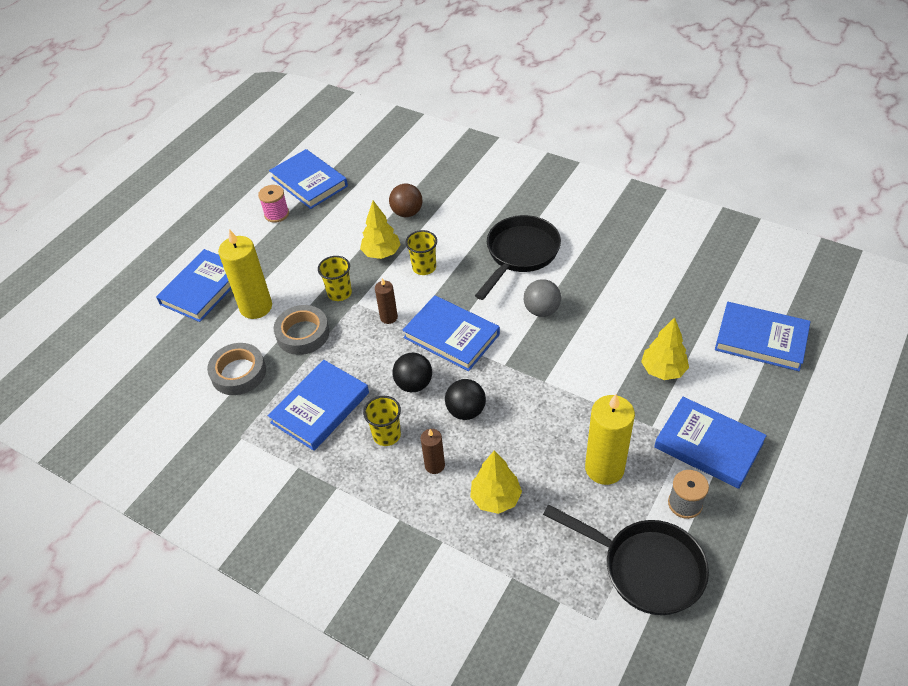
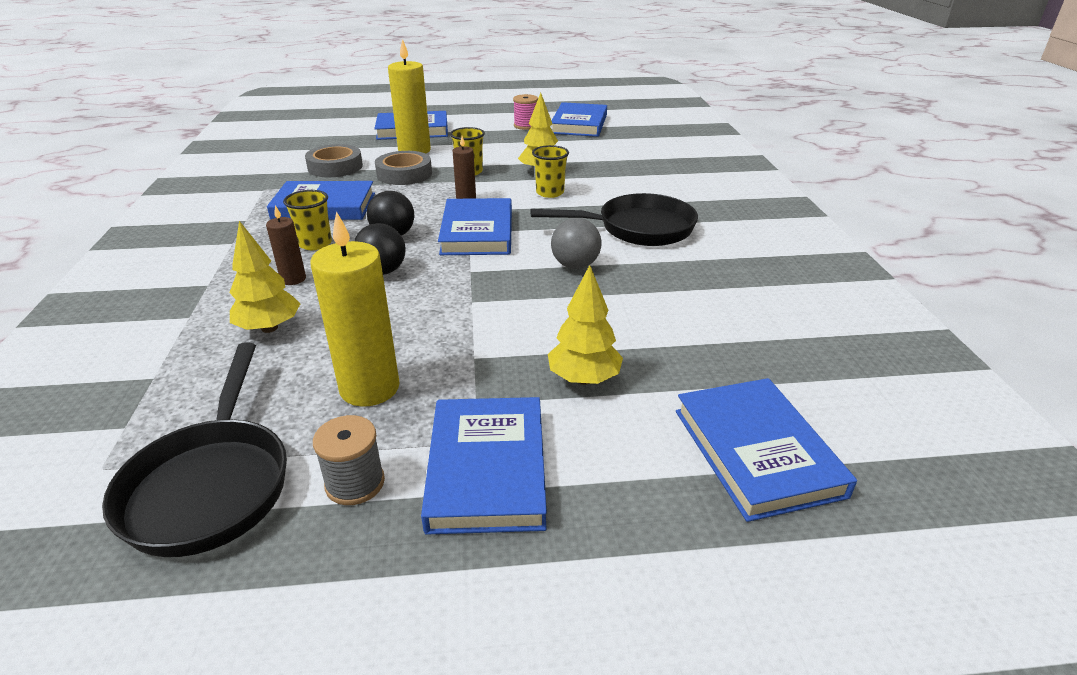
camera: 50 degrees right, 15 degrees down
brown ball [389,184,423,217] -> none

